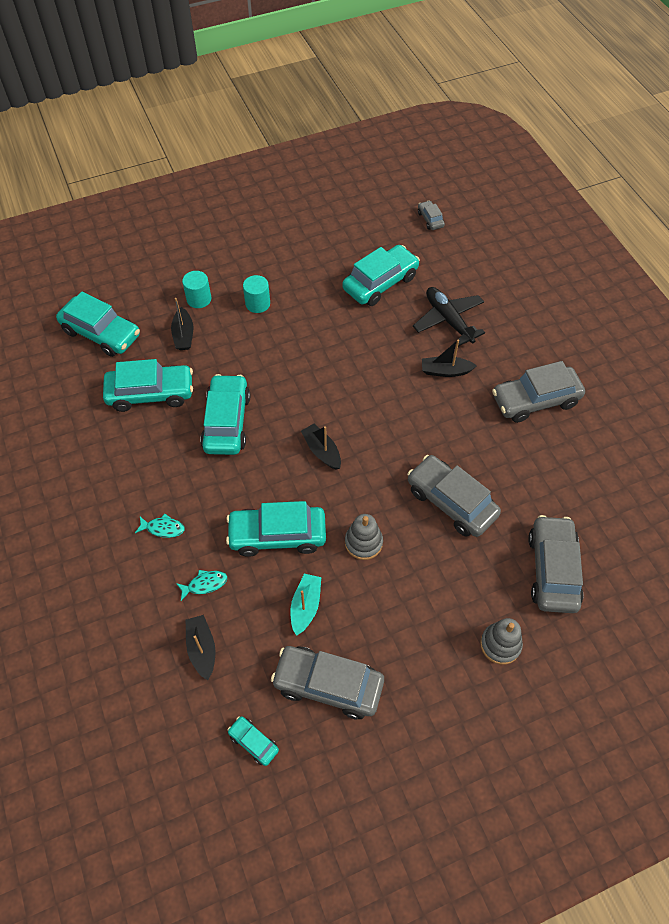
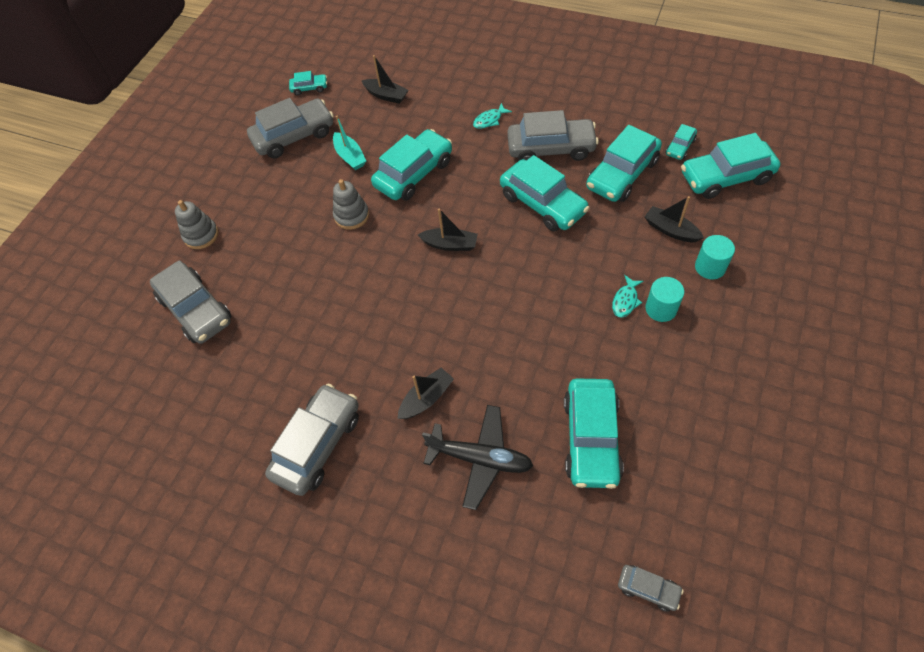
camera: 140 degrees right, 0 degrees up
turquoise fish [176,570,227,601] -> turquoise fish moved to [612,275,644,317]
grey car [407,455,501,537] -> grey car moved to [507,110,599,161]
none -> turquoise car [666,124,697,160]

